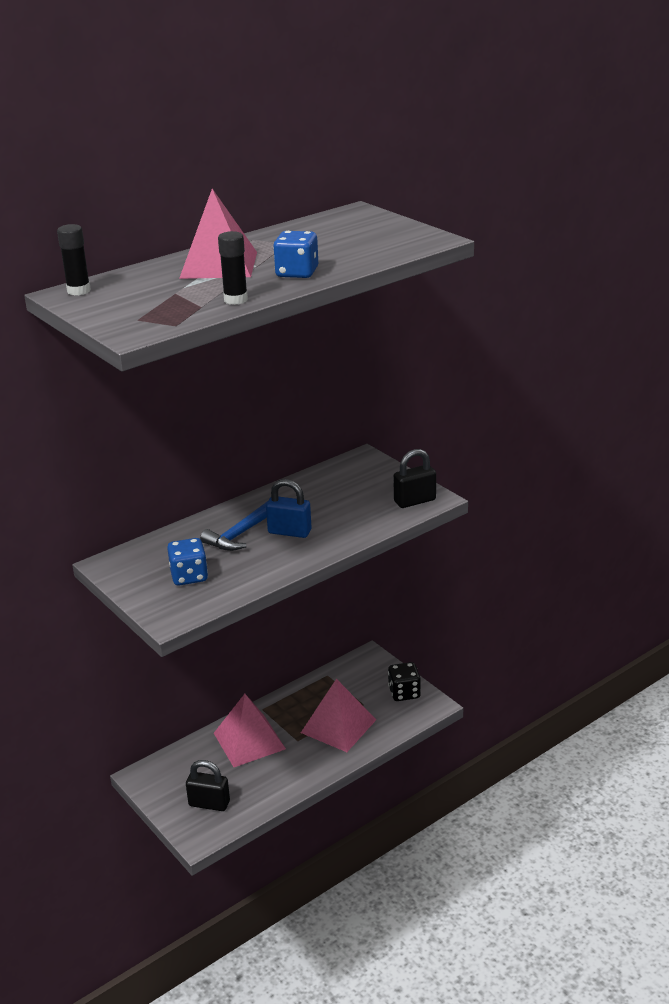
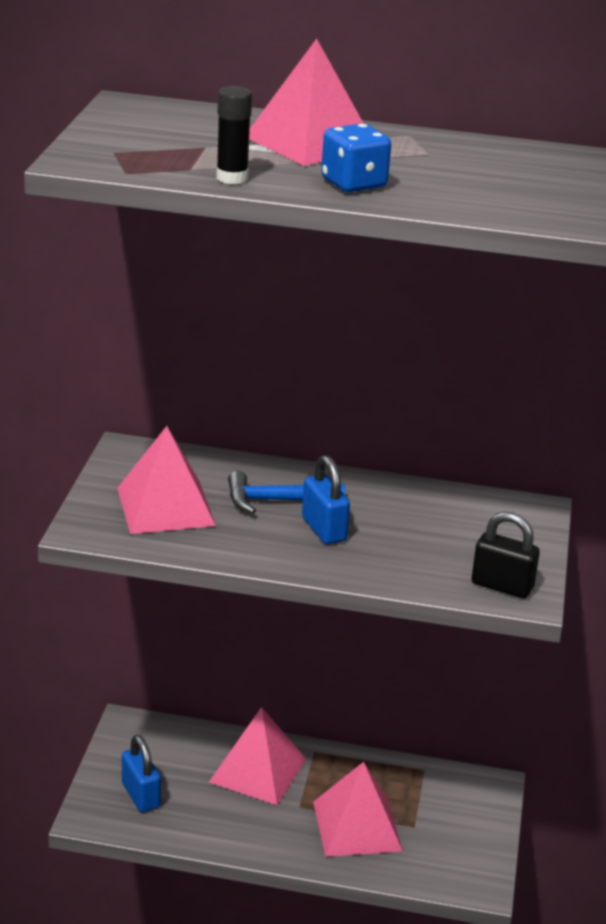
camera: 45 degrees right, 0 degrees up
black glue stick [57,224,91,296] -> none
blue dice [167,538,208,586] -> pink pyramid [117,426,216,534]
black padlock [186,760,230,811] -> blue padlock [122,735,161,812]
black dice [388,662,421,701] -> none

